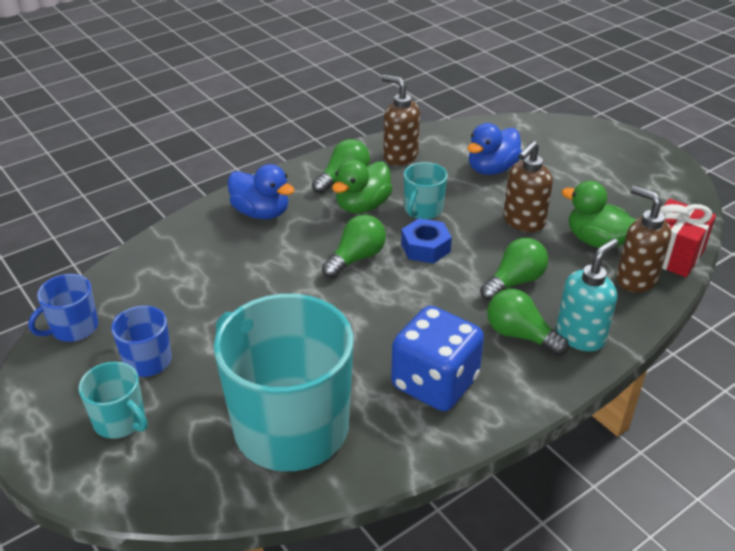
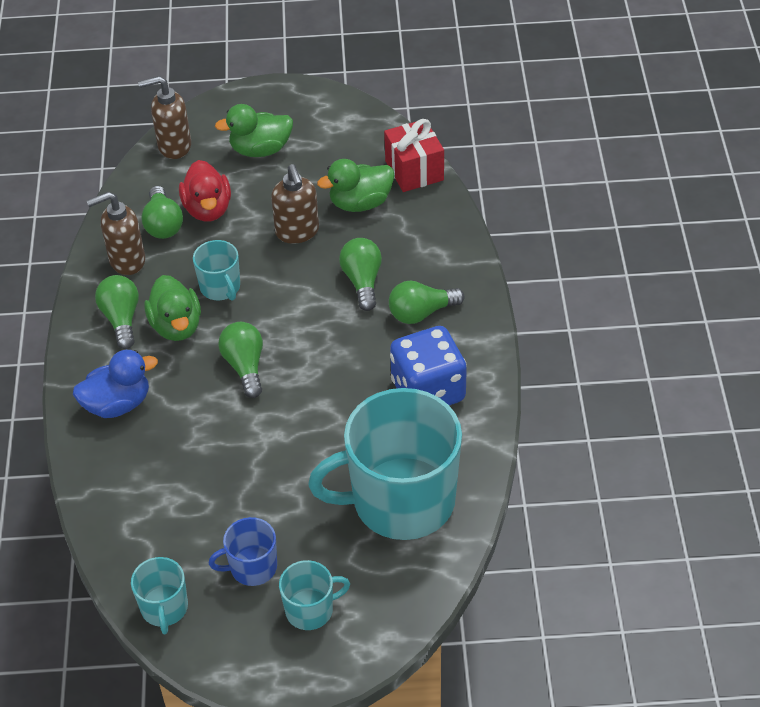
camera: 55 degrees left, 10 degrees up
blue mug [28,274,98,342] -> turquoise mug [131,557,188,634]
blue nut [401,218,452,264] -> none
blue duck [467,123,522,175] -> red duck [179,160,231,222]
turquoise soap dispenser [556,238,619,351] -> none
brown soap dispenser [616,186,671,292] -> brown soap dispenser moved to [138,76,191,159]
none -> green light bulb [141,186,183,239]
none -> green duck [215,104,293,157]

